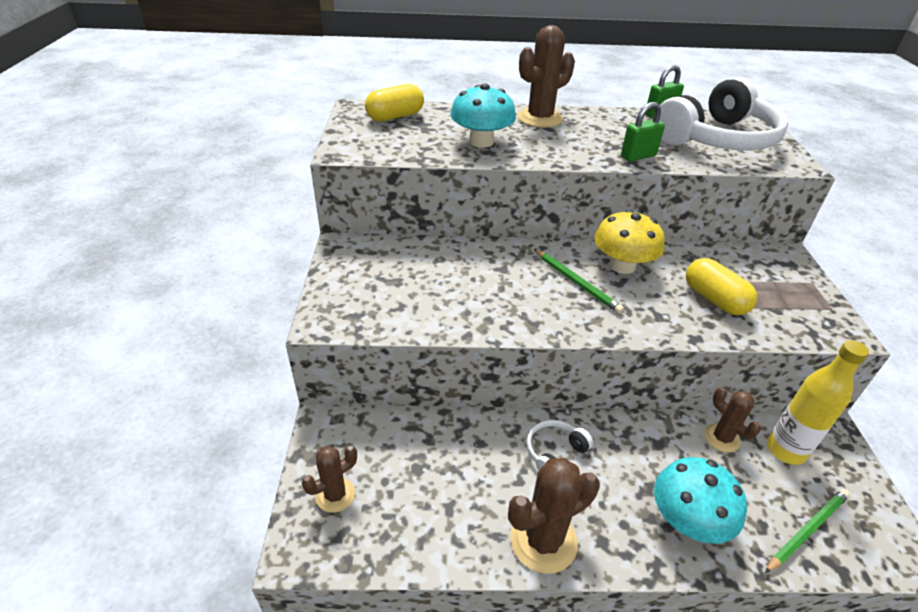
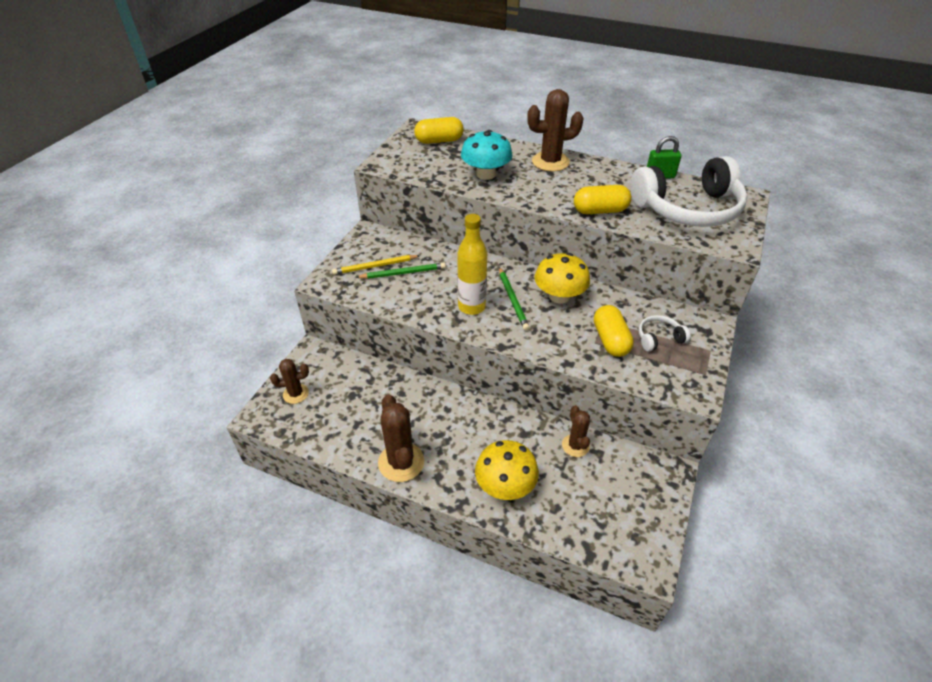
camera: 25 degrees right, 5 degrees up
brown cactus [508,458,600,574] -> brown cactus turned 75 degrees clockwise [378,395,424,482]
white headphones [526,420,593,471] -> white headphones moved to [639,315,691,352]
green padlock [621,102,665,162] -> yellow capsule [574,185,632,214]
turquoise mushroom [654,457,747,544] -> yellow mushroom [475,440,539,500]
green pencil [765,489,850,573] -> green pencil moved to [355,263,446,279]
yellow bottle [767,340,869,465] -> yellow bottle moved to [457,214,487,315]
none -> yellow pencil [332,255,421,275]

